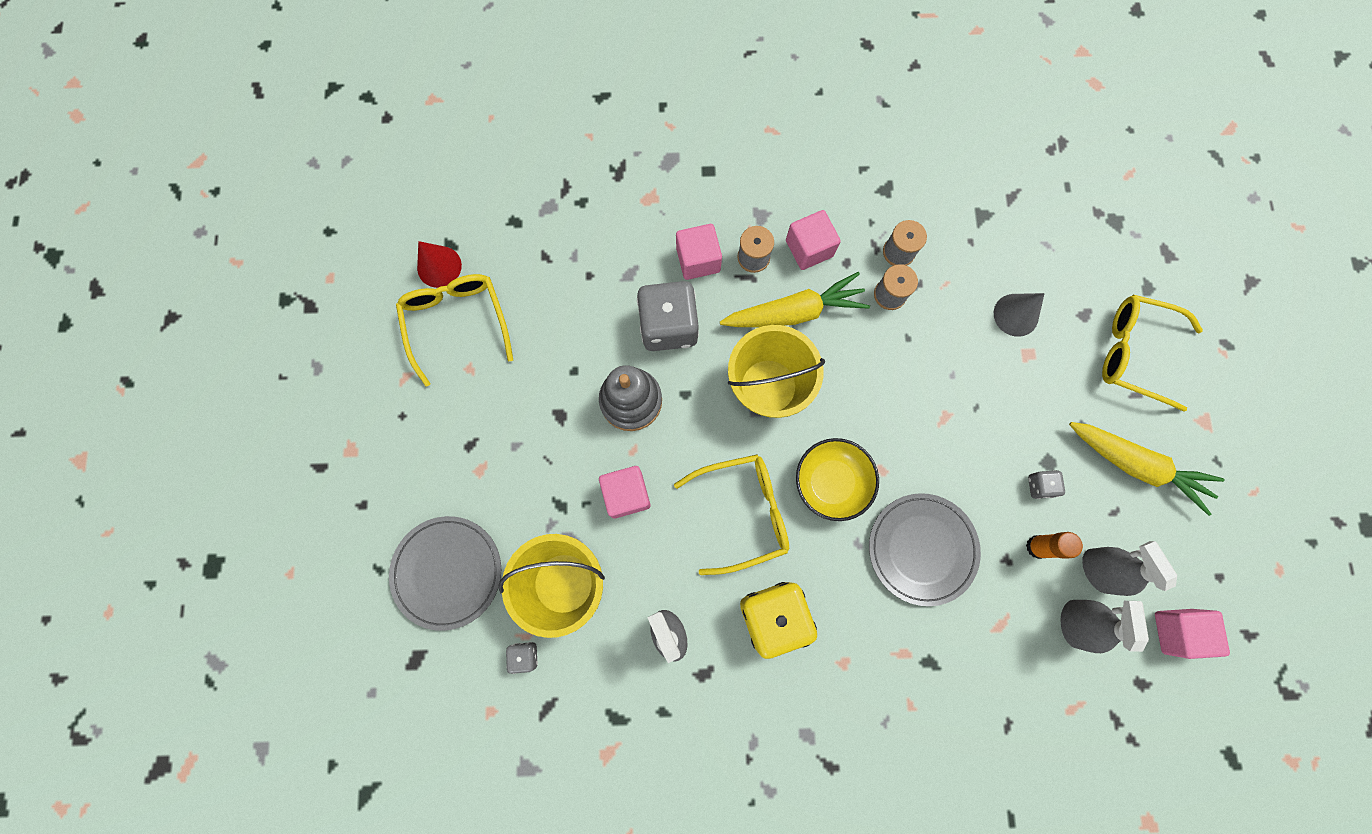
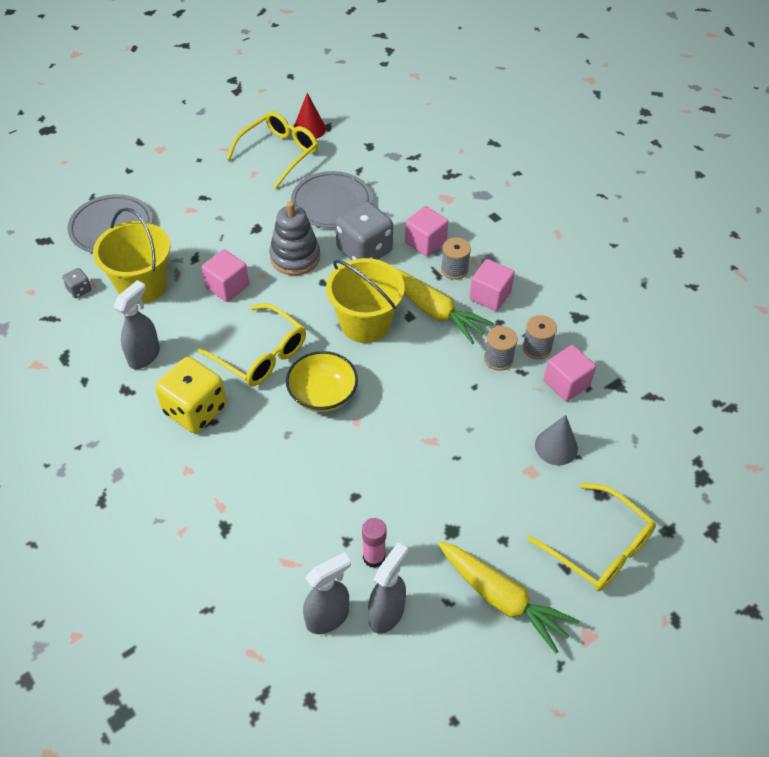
camera: 55 degrees right, 25 degrees down
grey plate [869,493,981,606] -> grey plate moved to [291,171,372,228]
orange glue stick [1026,532,1083,559] -> pink glue stick [362,518,387,568]
grey dice [1028,470,1065,499] -> none
yellow carrot [1069,422,1224,516] -> yellow carrot turned 45 degrees counterclockwise [438,541,579,654]
yellow glasses [1102,294,1203,412] -> yellow glasses turned 150 degrees clockwise [528,483,656,591]
pink cube [1155,609,1230,659] -> pink cube moved to [543,345,596,401]

